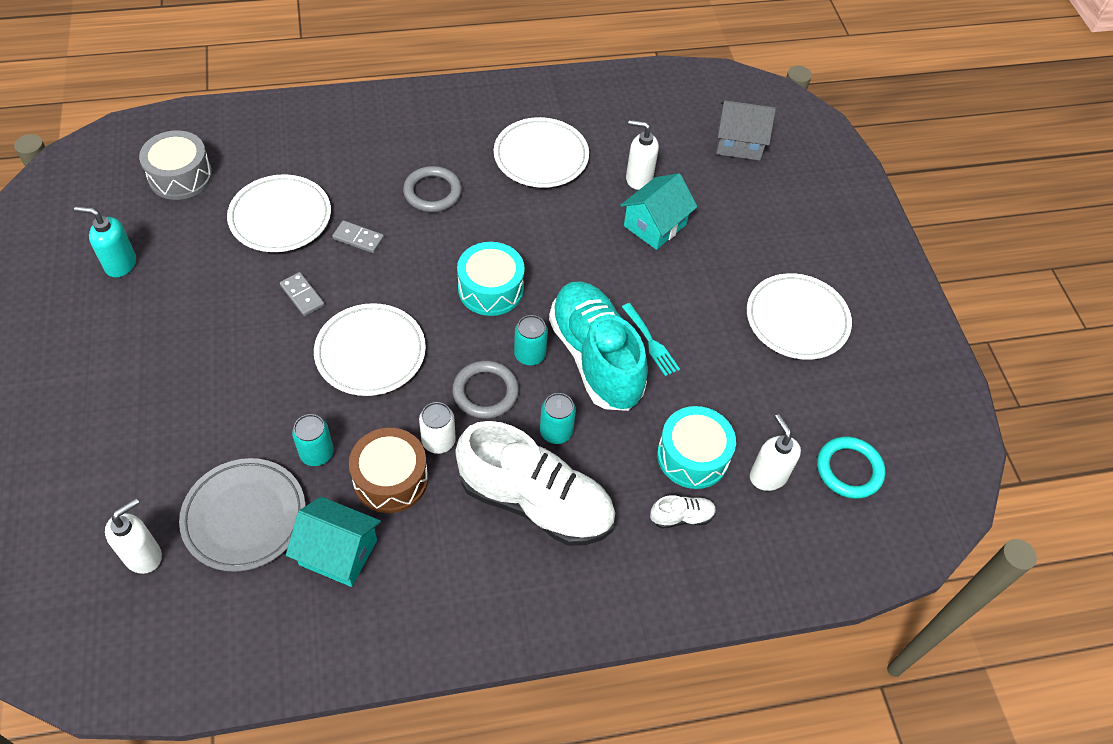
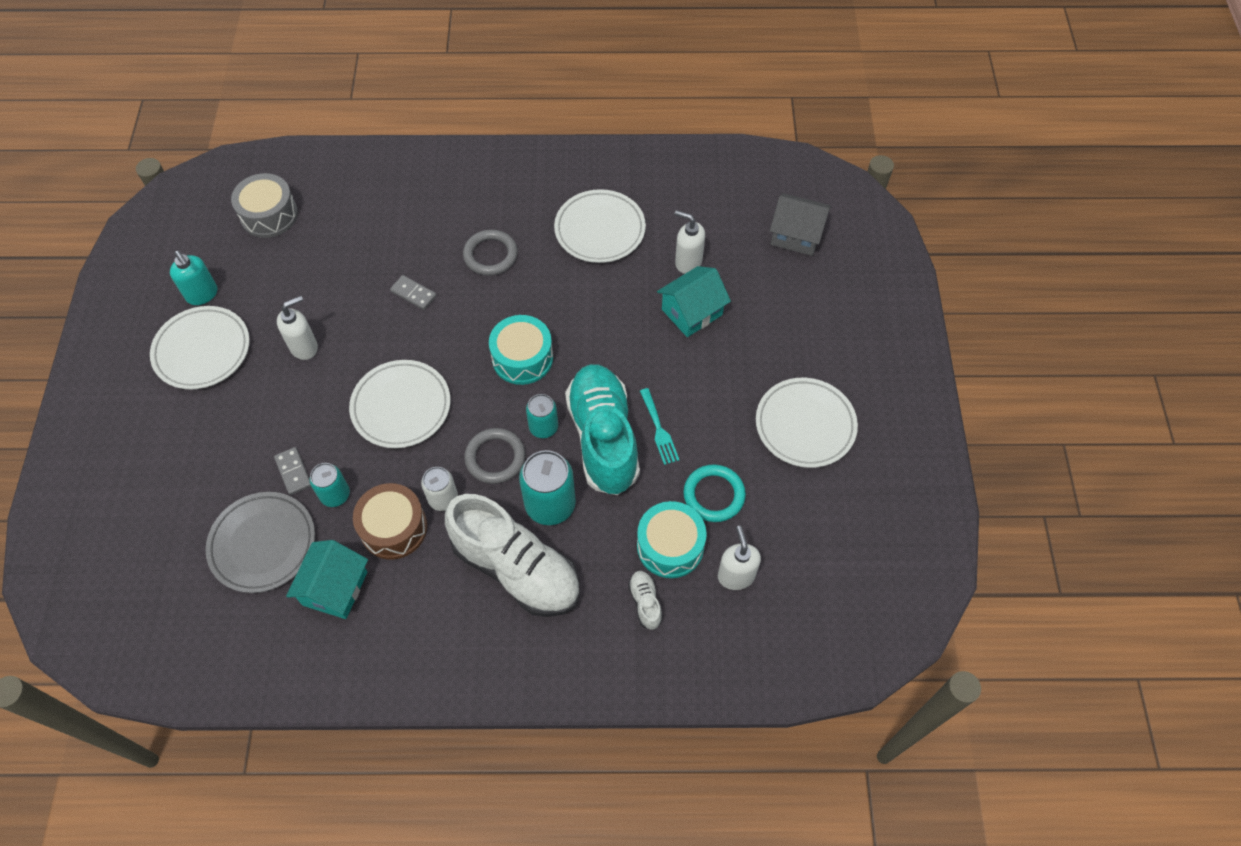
camera: 15 degrees right, 5 degrees up
turquoise soap dispenser [74,206,136,278] -> turquoise soap dispenser turned 150 degrees counterclockwise [170,251,217,305]
white soap dispenser [105,498,162,574] -> white soap dispenser moved to [277,296,318,360]
white plate [227,174,331,252] -> white plate moved to [150,306,250,389]
grey domino [280,272,325,316] -> grey domino moved to [274,447,311,495]
turquoise house [286,497,381,587] -> turquoise house turned 75 degrees clockwise [286,540,368,619]
turquoise can [540,393,576,444] -> turquoise can [519,450,576,525], size x1.66
white shoe [650,495,716,529] -> white shoe turned 105 degrees counterclockwise [628,571,663,630]
turquoise ring [817,437,885,499] -> turquoise ring moved to [683,465,746,522]

